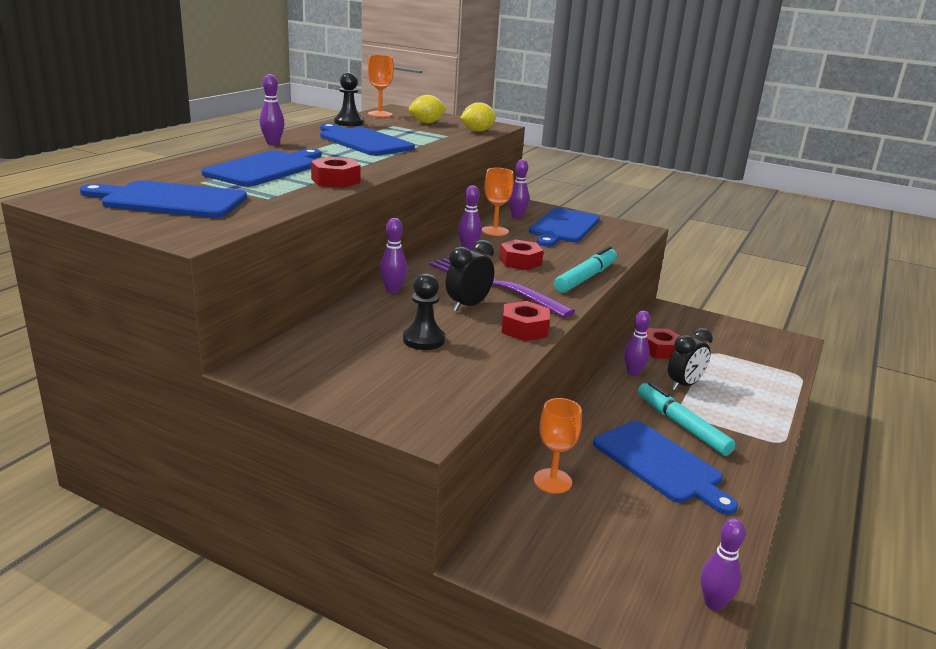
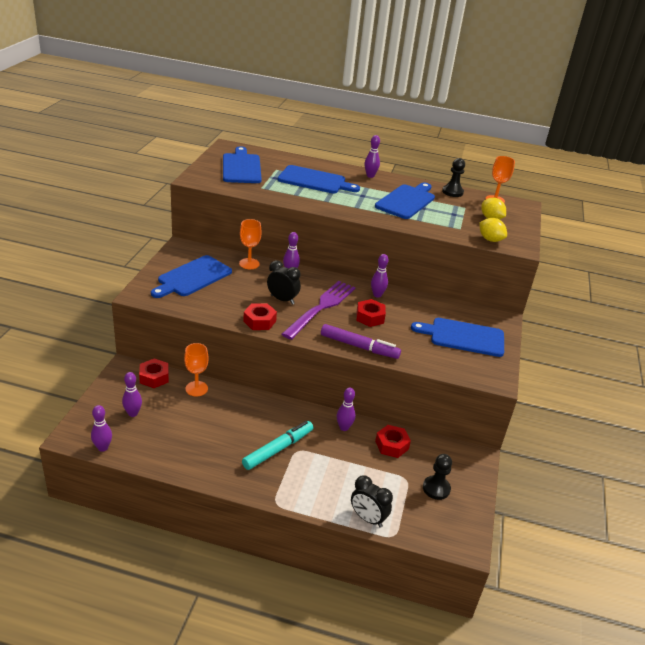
camera: 75 degrees right, 10 degrees up
red nut [311,157,361,188] -> red nut moved to [139,358,169,388]
black pawn [403,273,445,350] -> black pawn moved to [423,454,452,500]
orange goblet [482,168,514,236] -> orange goblet moved to [239,219,261,269]
purple bowling pin [508,159,530,219] -> purple bowling pin moved to [122,372,142,417]
turquoise marker [554,246,617,293] -> purple marker [321,324,401,359]
blue cutting board [593,421,738,515] -> blue cutting board moved to [151,255,232,298]
black clock [668,328,713,390] -> black clock moved to [351,475,393,528]

